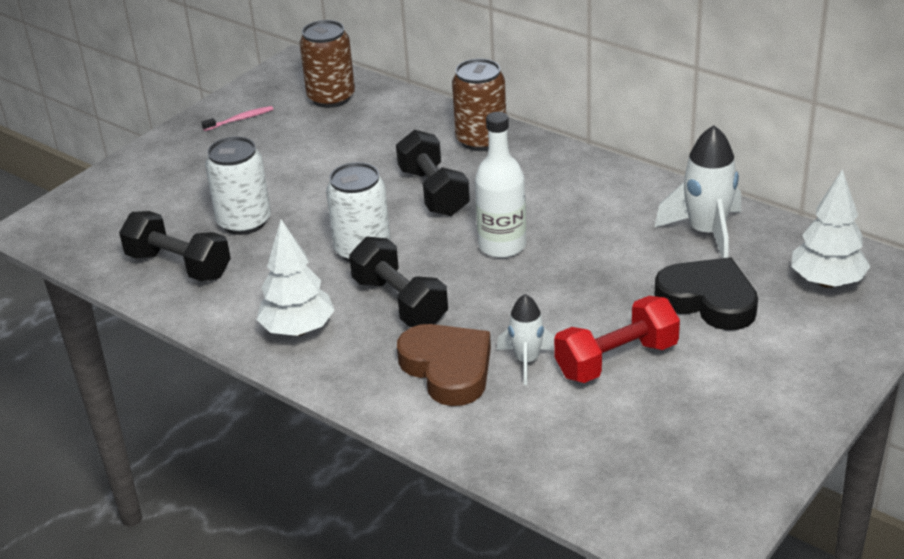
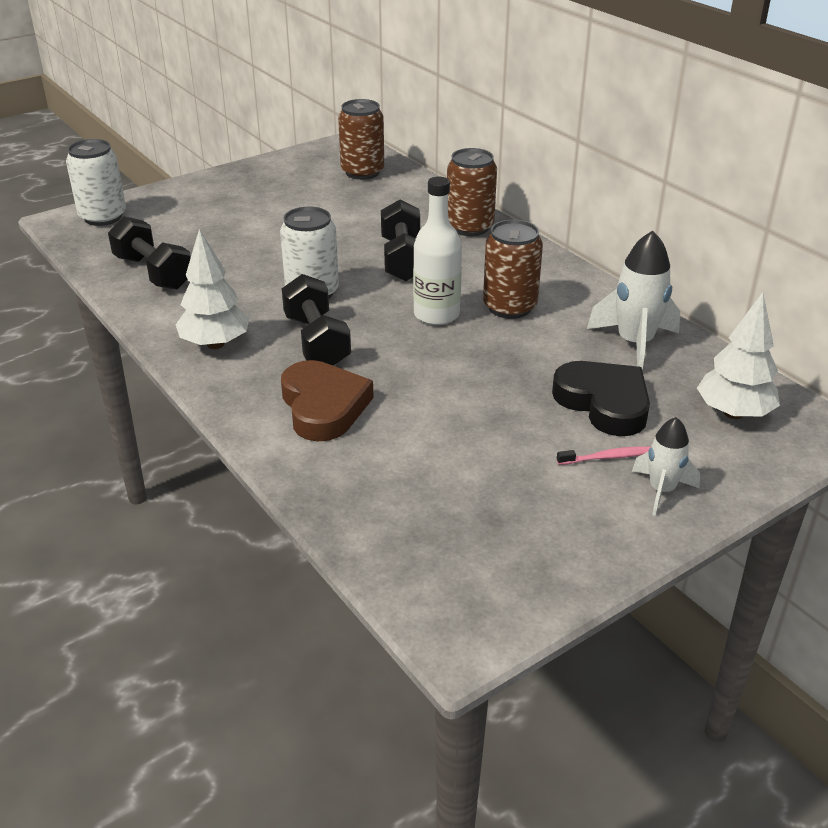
camera: 15 degrees right, 0 degrees up
pink toothbrush [201,106,273,131] -> pink toothbrush moved to [557,446,651,465]
white can [205,137,271,235] -> white can moved to [66,139,126,226]
white rocket [497,294,555,385] -> white rocket moved to [632,417,700,516]
red dumbbell [554,296,680,383] -> none
none -> brown can [483,220,543,319]

